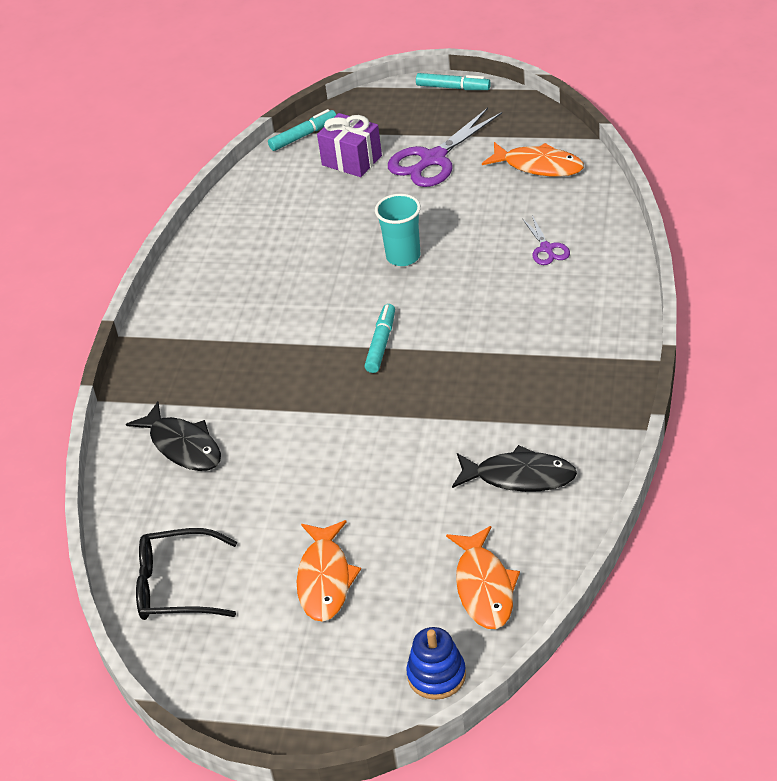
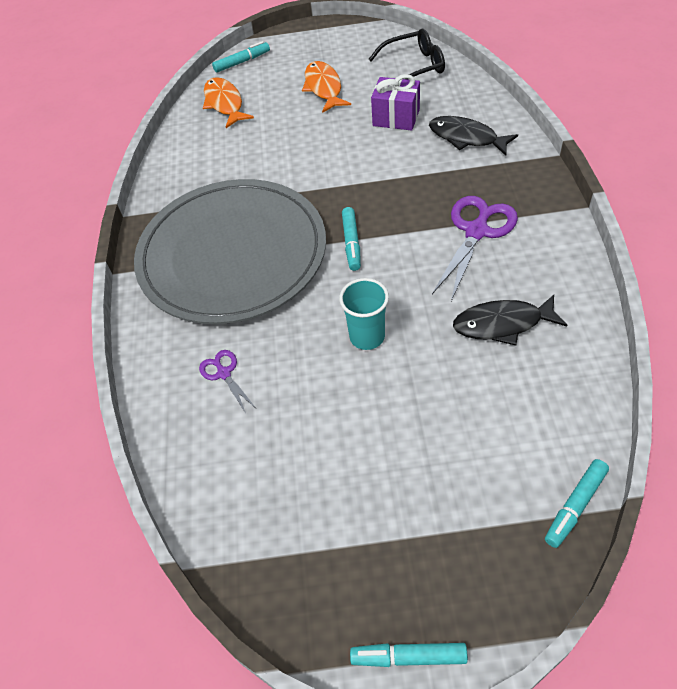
camera: 165 degrees right, 10 degrees up
purple gift [317,113,382,177] -> purple gift moved to [371,74,420,131]
purple scissors [388,108,502,187] -> purple scissors moved to [432,196,518,301]
blue stacking toy [406,627,466,700] -> turquoise marker [212,41,270,73]
black fish [452,445,577,492] -> black fish moved to [453,295,567,346]
orange fish [482,142,584,177] -> none
none -> grey plate [134,179,326,324]

